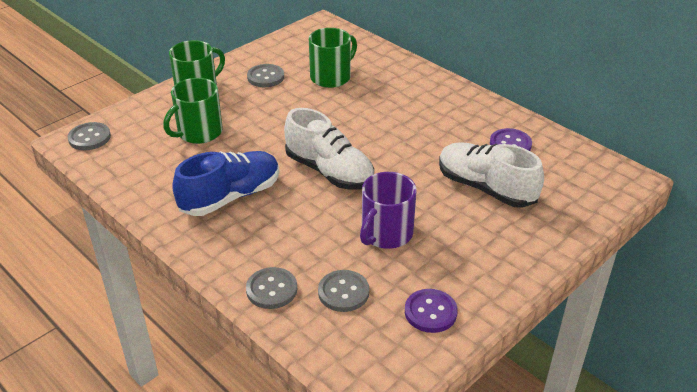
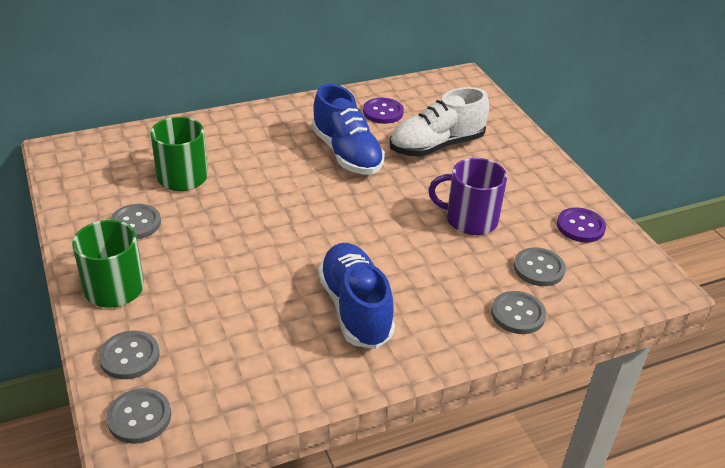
camera: 70 degrees left, 0 degrees up
green mug [163,78,223,144] -> none
white shoe [284,108,374,190] -> none
purple mug [360,172,416,249] -> purple mug turned 135 degrees clockwise [428,158,507,235]
none -> grey button [99,331,160,379]
none -> blue shoe [312,84,385,174]

